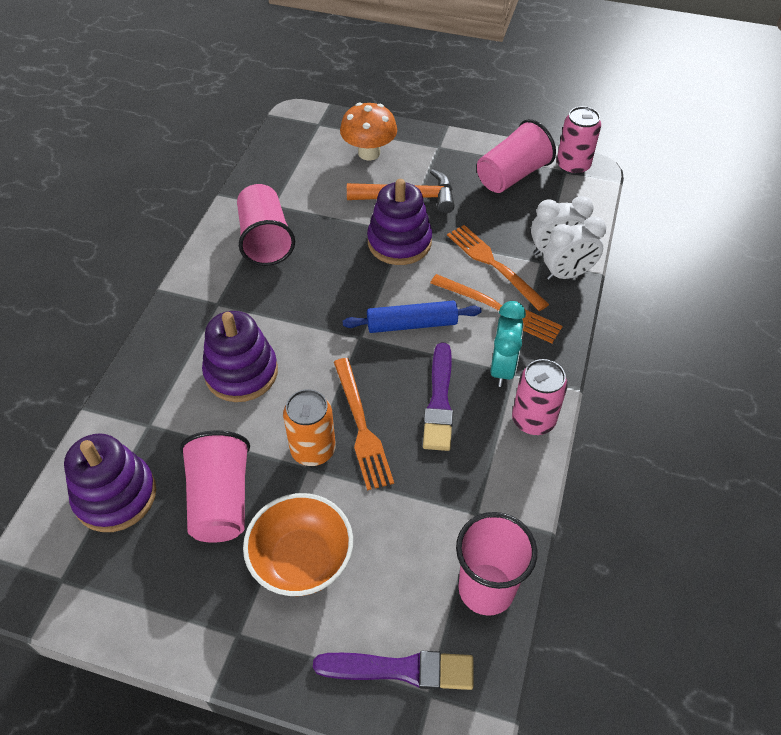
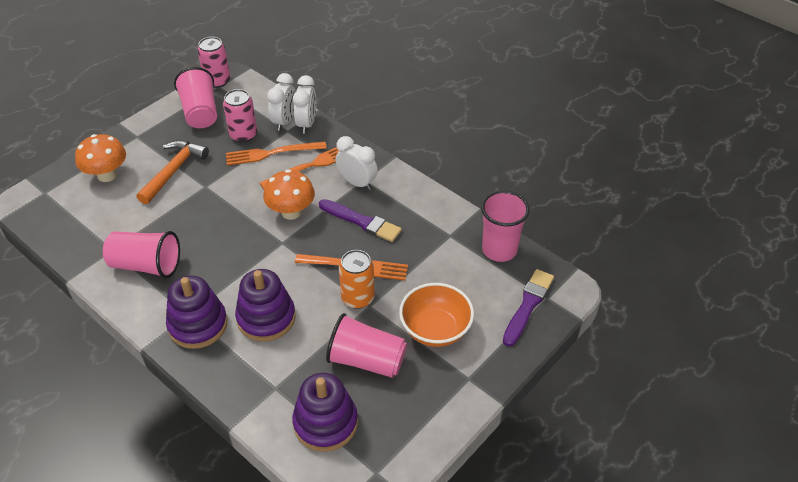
camera: 65 degrees left, 5 degrees down
blue rolling pin [343,301,481,333] -> orange mushroom [263,169,315,220]
purple stacking toy [367,179,432,265] -> purple stacking toy moved to [166,276,228,349]
turquoise clock [491,301,526,387] -> white clock [335,136,378,190]
pink can [512,359,568,435] -> pink can moved to [223,89,257,143]

